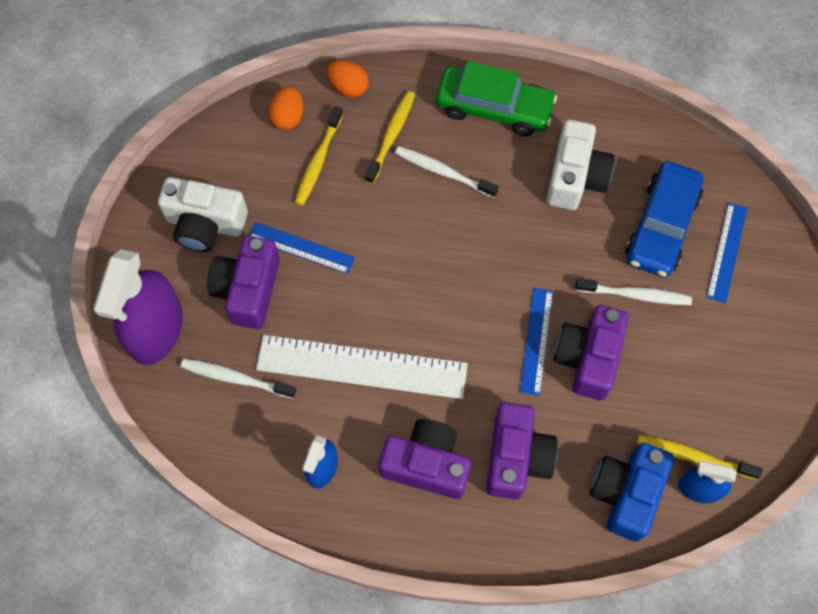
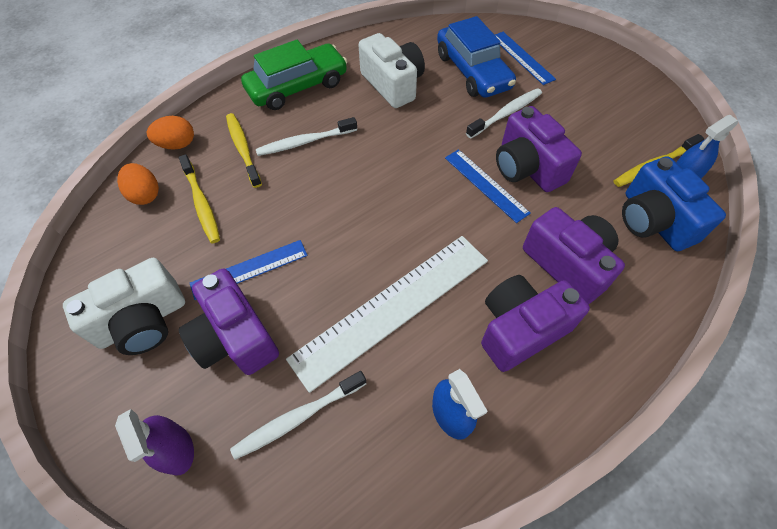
camera: 45 degrees left, 10 degrees down
purple spray bottle [93,249,183,365] -> purple spray bottle [115,409,194,476], size x0.53

